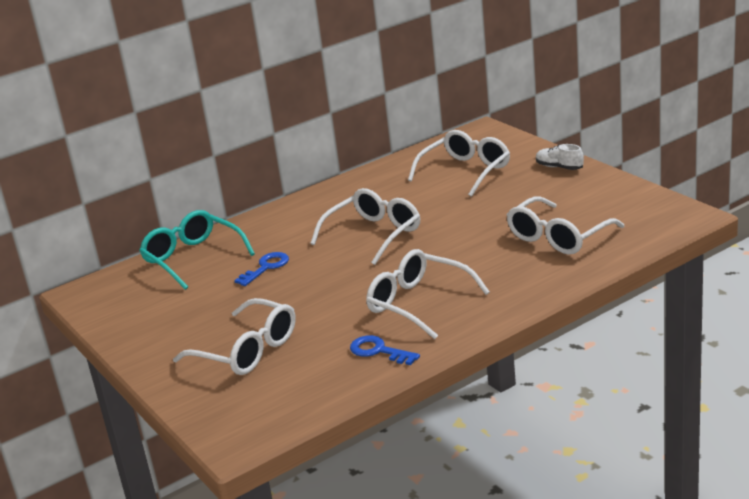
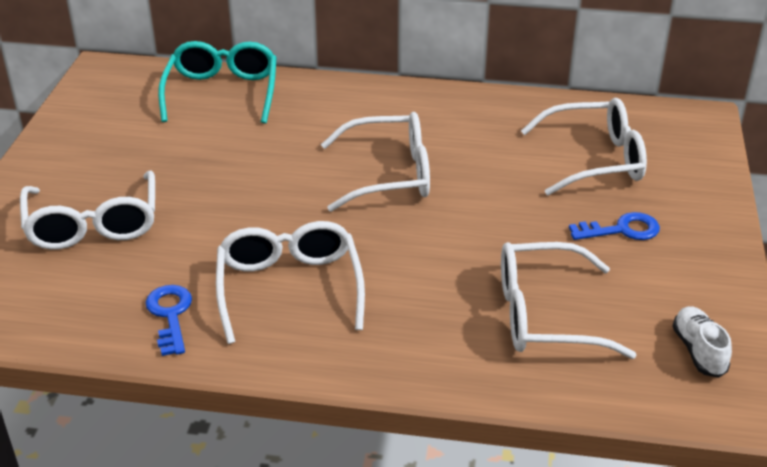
camera: 40 degrees right, 10 degrees up
blue key [234,252,289,286] -> blue key moved to [569,212,660,240]
white shoe [536,144,584,170] -> white shoe moved to [672,306,732,378]

